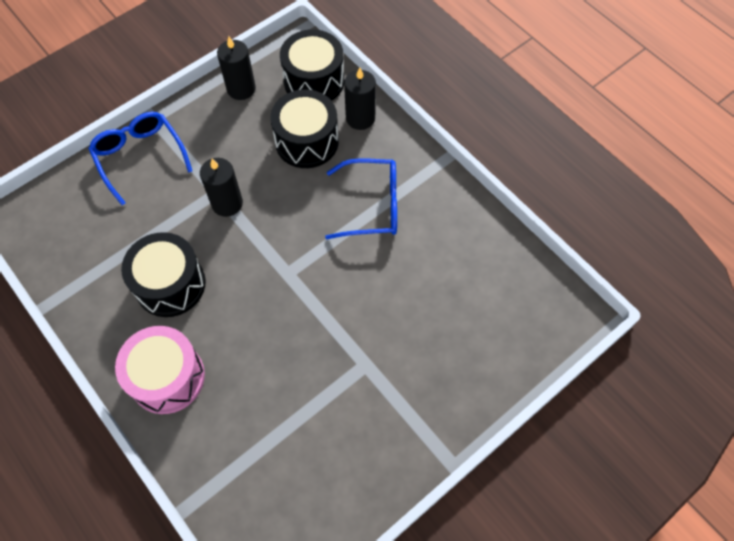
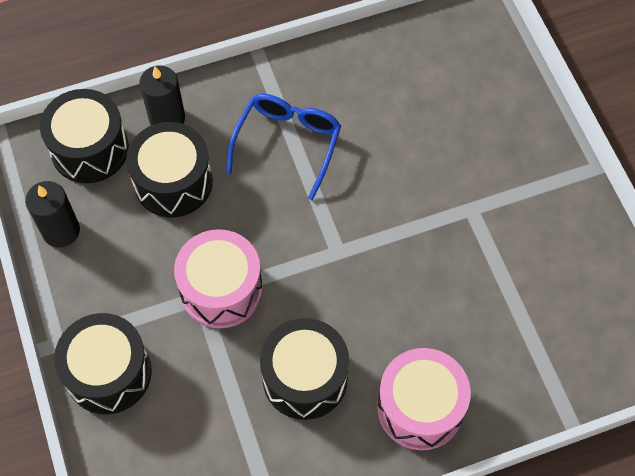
camera: 70 degrees left, 0 degrees up
blue glasses [89,112,192,205] -> black drum [54,313,152,415]
black candle [200,158,243,217] -> pink drum [174,229,263,328]

